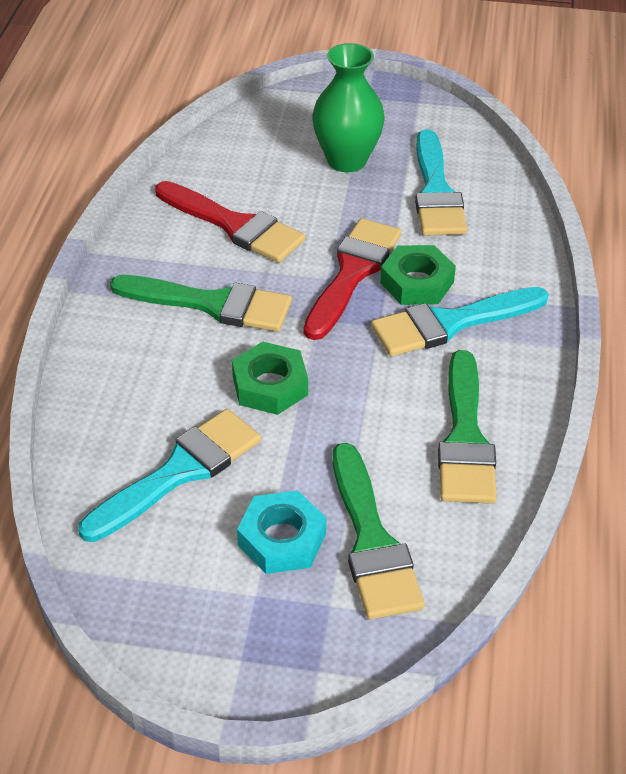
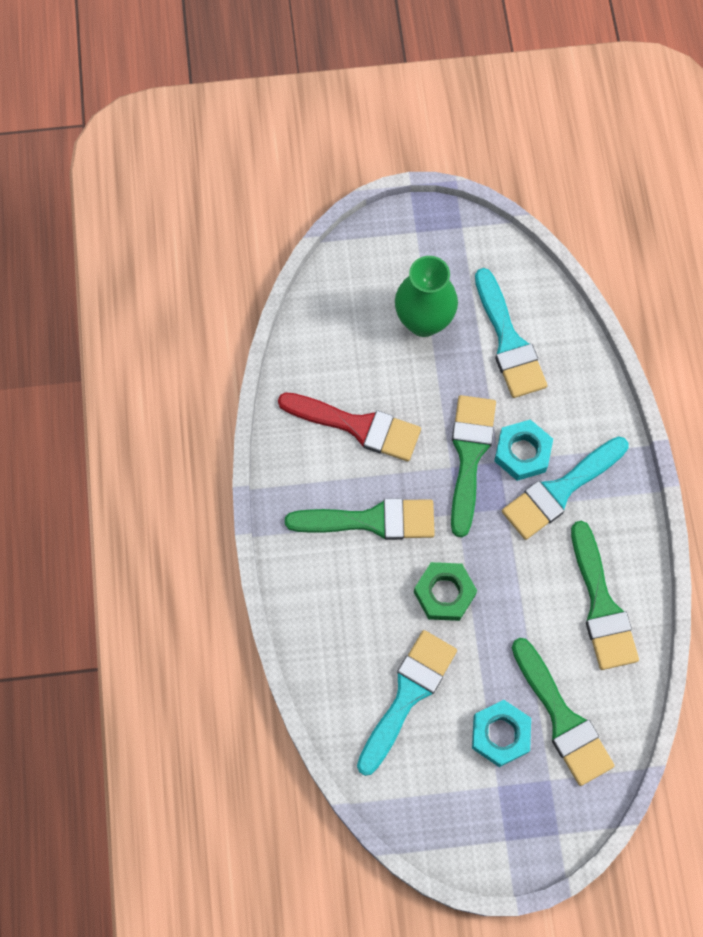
camera: 15 degrees left, 25 degrees up
red brush [304,218,401,340] -> green brush [451,395,496,537]
green nut [380,245,456,305] -> turquoise nut [494,419,553,481]

